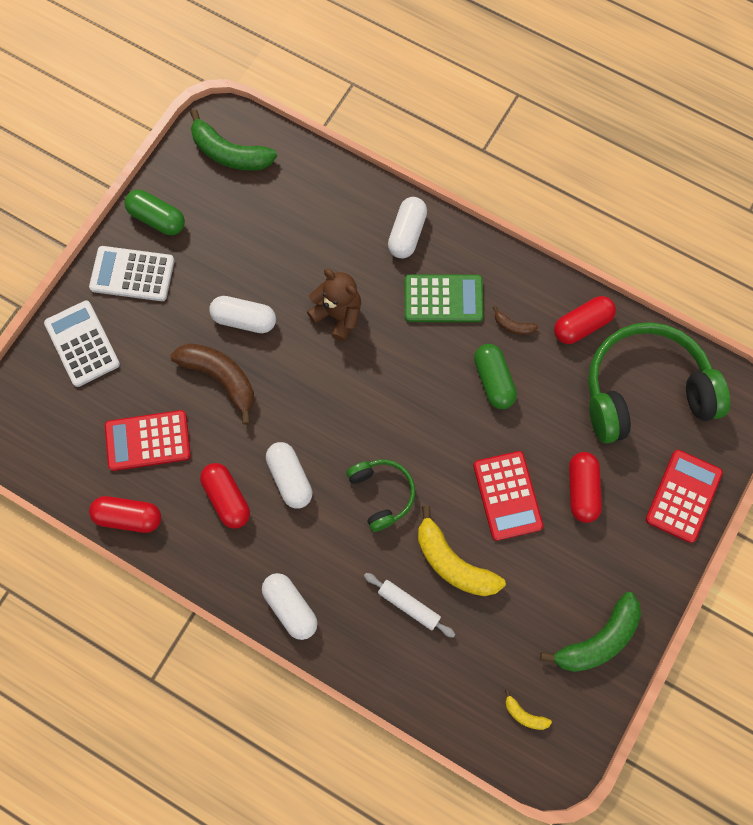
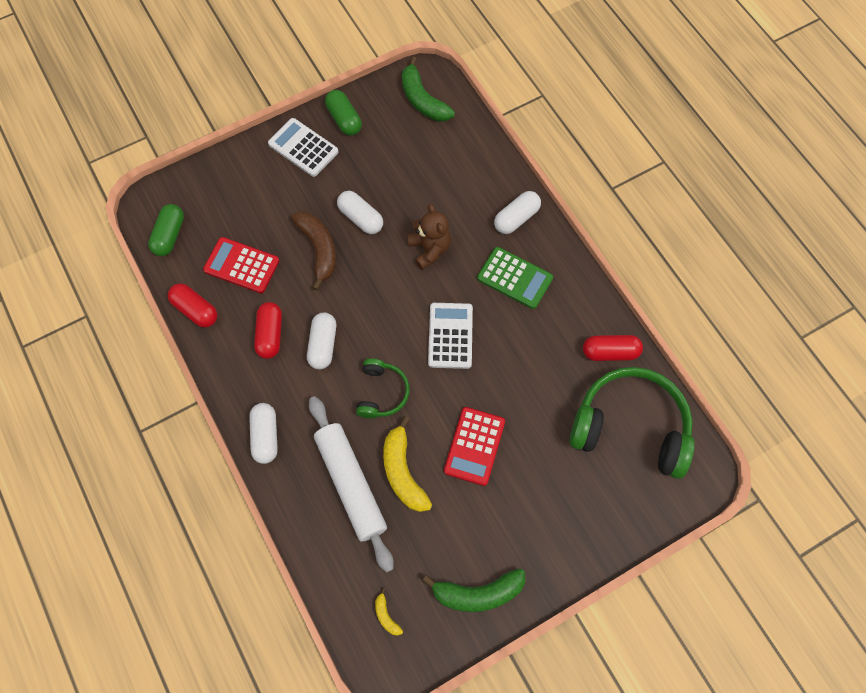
camera: 30 degrees right, 5 degrees down
white calculator [44,301,120,387] -> white calculator moved to [428,303,473,369]
white rolling pin [364,573,455,638] -> white rolling pin [309,396,394,572], size x2.07
green capsule [474,344,517,409] -> green capsule moved to [148,204,184,256]
brown banana [493,306,538,335] -> none
red capsule [569,452,602,523] -> none
red calculator [646,450,723,543] -> none

